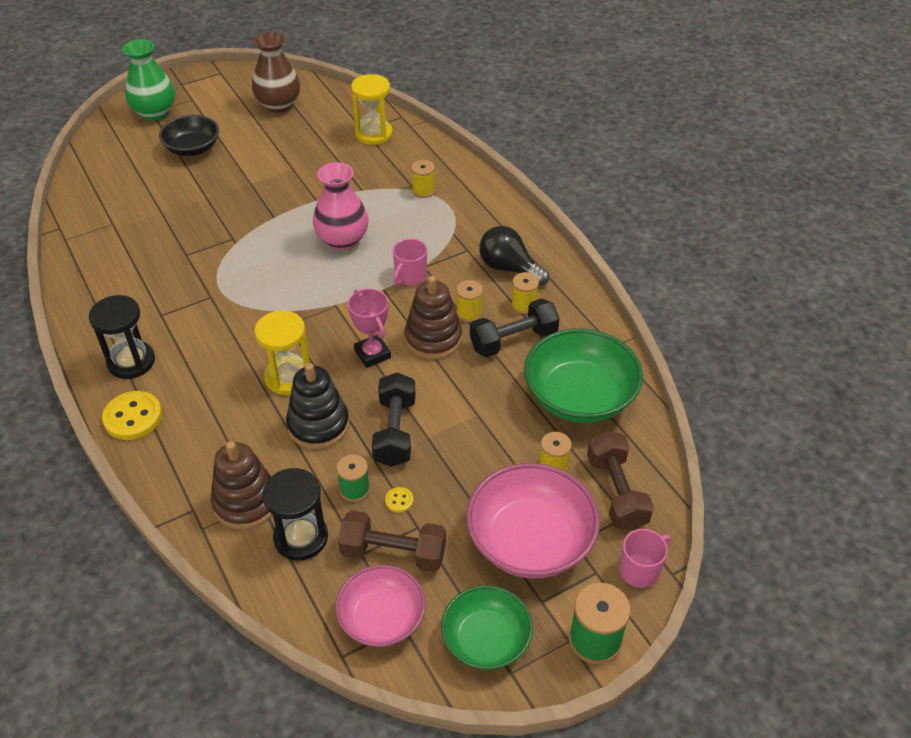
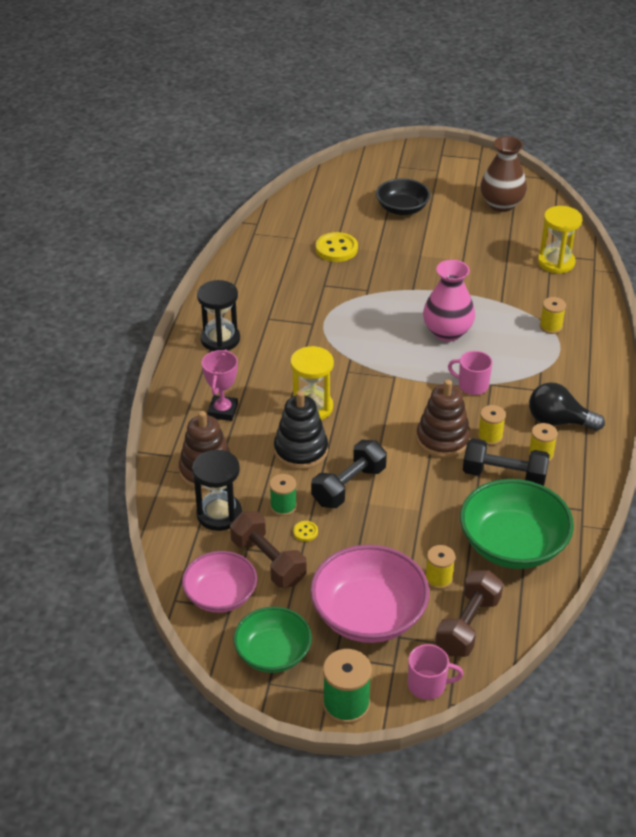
camera: 40 degrees right, 5 degrees down
yellow button [102,391,162,440] -> yellow button moved to [316,232,358,262]
green vase [122,39,175,121] -> none
pink trophy [348,289,391,368] -> pink trophy moved to [202,349,238,421]
pink mug [393,238,427,285] -> pink mug turned 45 degrees clockwise [448,351,493,395]
black light bulb [479,226,549,286] -> black light bulb turned 60 degrees counterclockwise [529,382,605,431]

